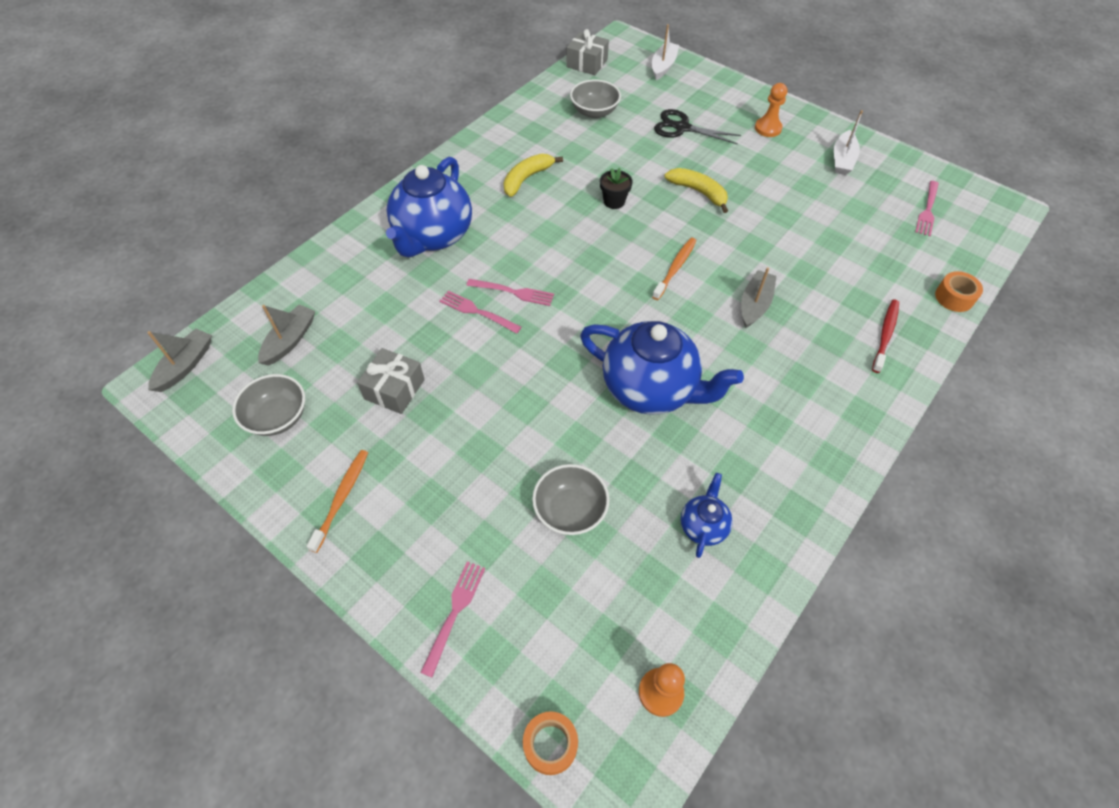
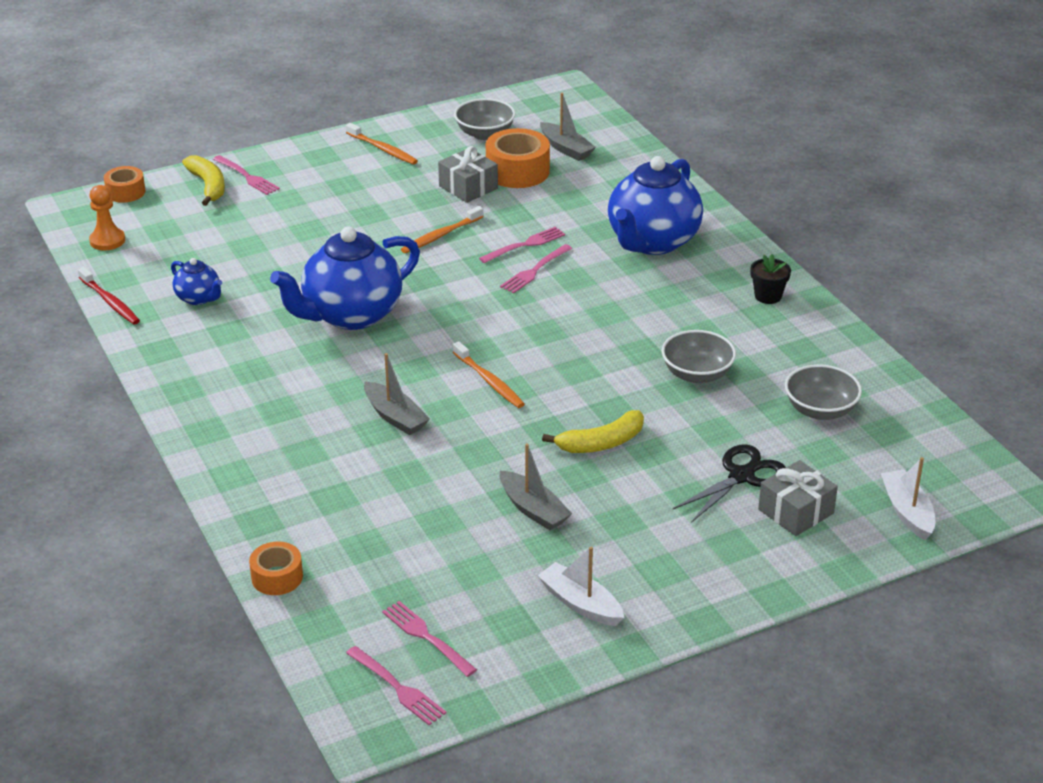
camera: 115 degrees right, 20 degrees down
grey boat [147,329,212,392] -> grey boat moved to [500,443,572,531]
blue teapot [386,157,472,257] -> blue teapot turned 105 degrees counterclockwise [608,156,703,255]
yellow banana [503,154,563,197] -> yellow banana moved to [182,155,225,206]
grey bowl [532,464,609,535] -> grey bowl moved to [661,330,736,383]
grey gift [566,29,609,75] -> grey gift moved to [758,460,838,536]
black flower pot [600,168,633,209] -> black flower pot moved to [750,254,791,304]
white boat [652,24,679,80] -> white boat turned 150 degrees counterclockwise [881,457,935,540]
orange pawn [755,83,787,137] -> none
red toothbrush [872,300,899,373] -> red toothbrush moved to [78,267,140,325]
none -> pink fork [346,646,446,725]
none -> orange toothbrush [401,206,484,253]
none -> orange tape [486,128,550,188]

